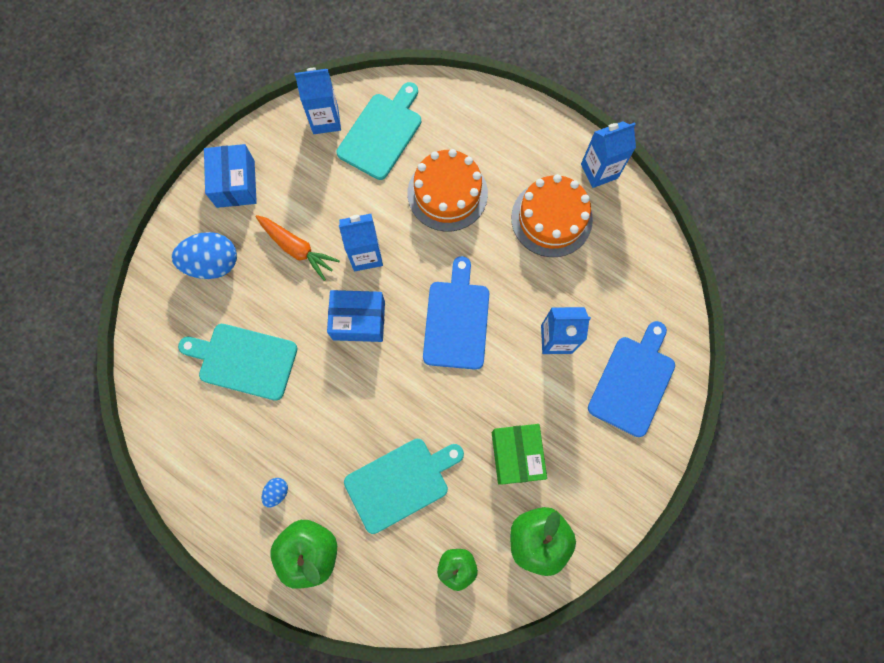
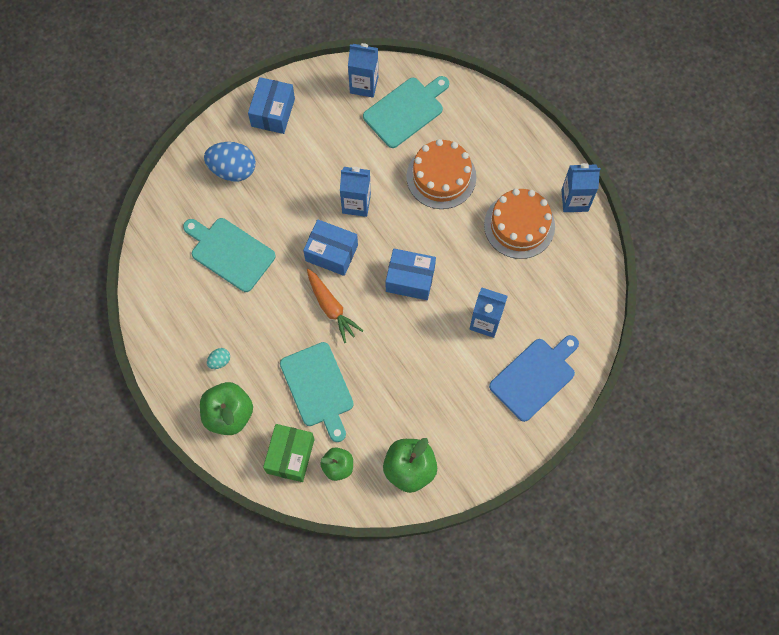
camera: 20 degrees right, 5 degrees down
orange carrot [256,215,340,281] -> orange carrot moved to [307,269,363,343]
blue egg [261,478,288,507] -> turquoise egg [207,348,230,369]
turquoise cutting board [344,439,464,534] -> turquoise cutting board turned 75 degrees clockwise [280,342,354,442]
blue cutting board [423,256,489,370] -> blue box [386,249,436,300]
green box [492,424,547,485] -> green box moved to [263,424,314,482]

